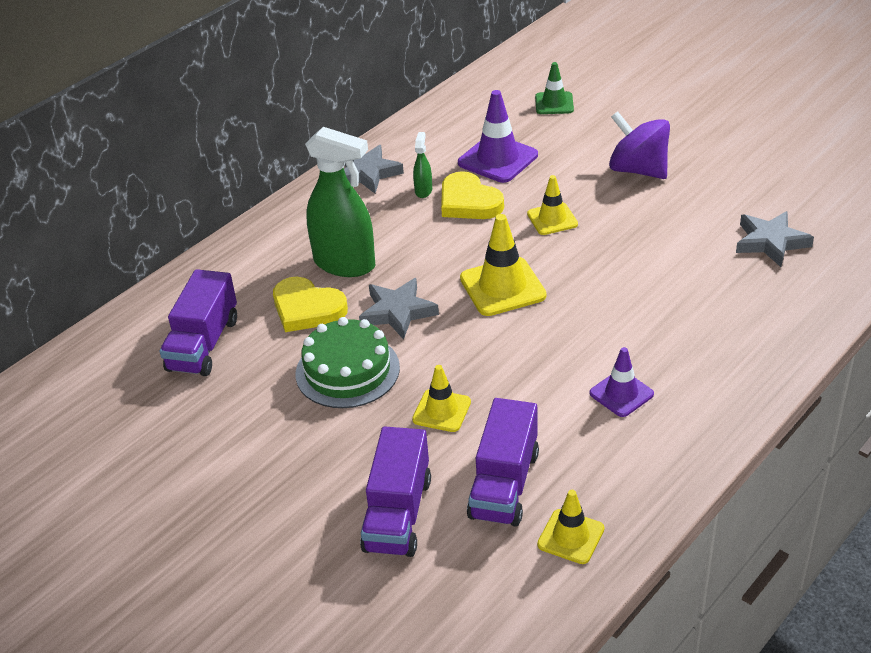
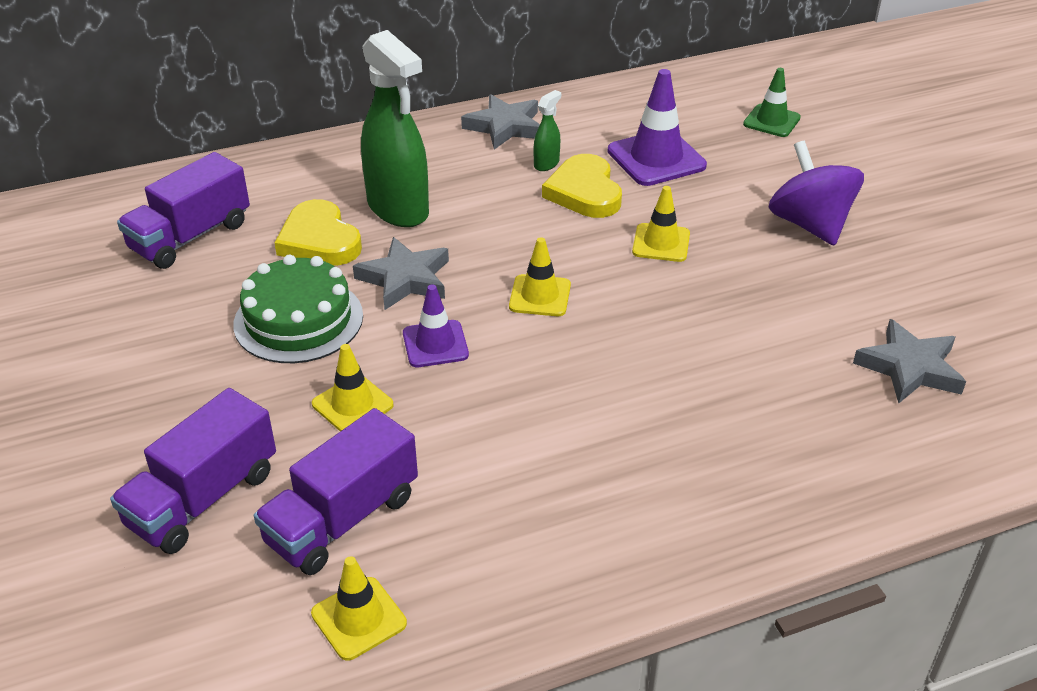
camera: 25 degrees right, 0 degrees up
yellow traffic cone [460,214,547,316] -> yellow traffic cone [509,237,571,316], size x0.63
purple traffic cone [589,347,654,417] -> purple traffic cone moved to [403,284,469,367]

